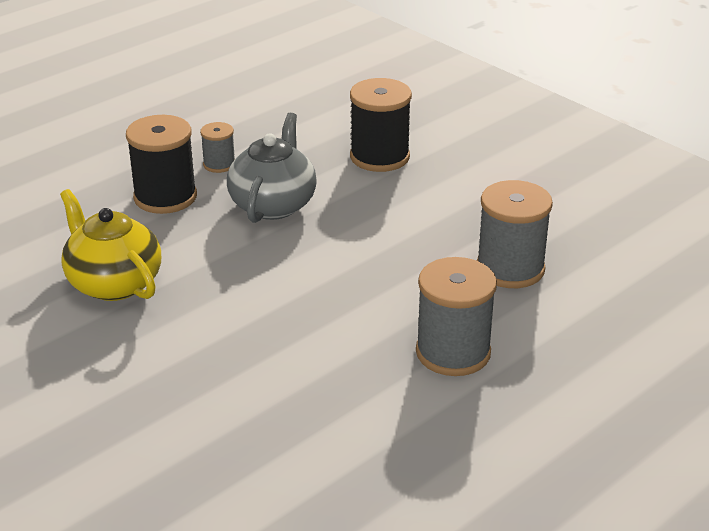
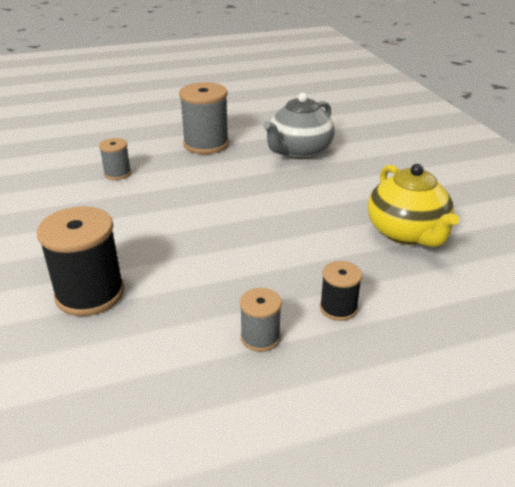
camera: 155 degrees left, 0 degrees up
black spool [126,115,197,214] -> black spool [320,261,362,321], size x0.54
grey teapot [227,113,317,223] -> grey teapot moved to [263,93,335,159]
grey spool [477,180,553,288] -> grey spool [99,138,131,180], size x0.54

